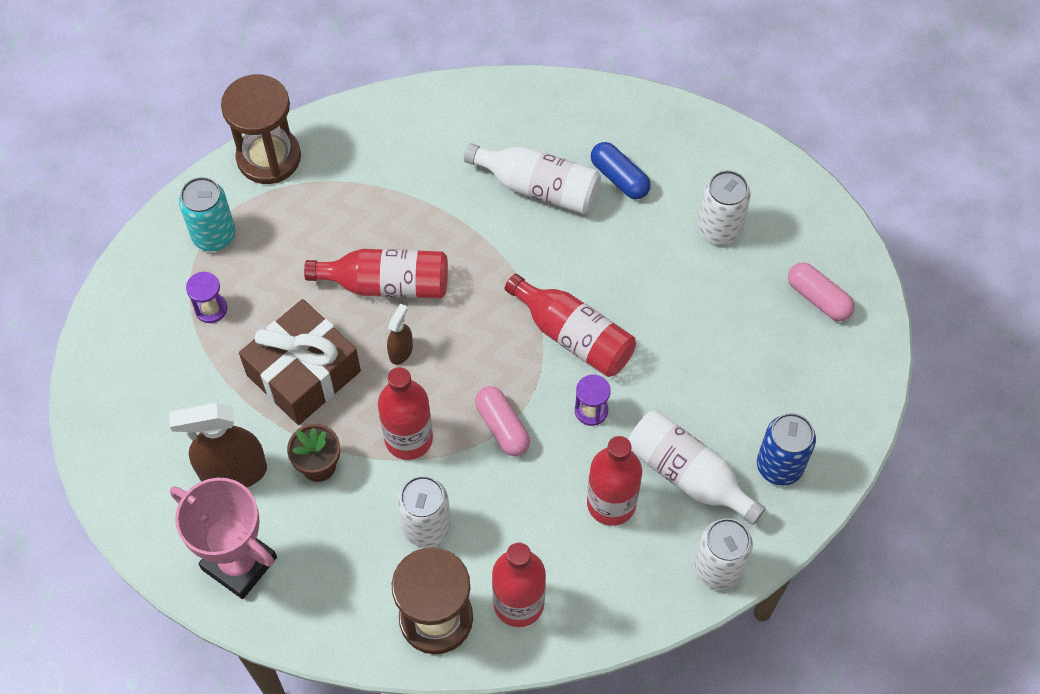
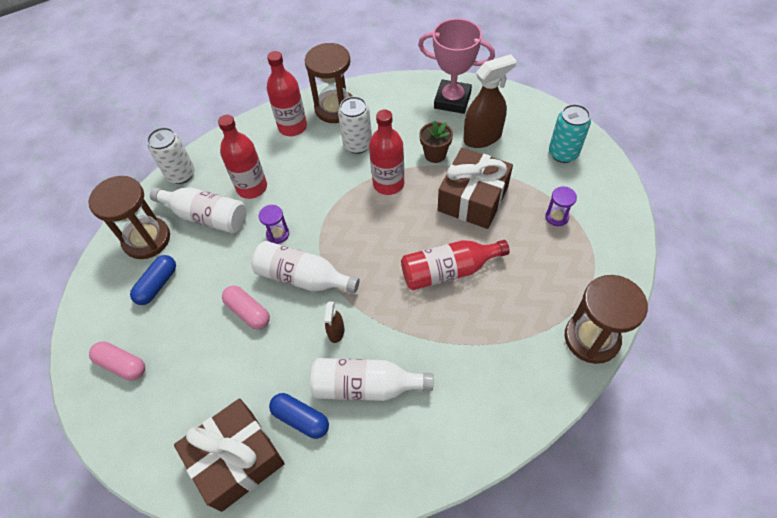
camera: 165 degrees right, 5 degrees down
turquoise can [179,177,236,251] -> turquoise can moved to [549,104,591,163]
brown spray bottle [387,304,413,365] -> brown spray bottle moved to [324,301,344,343]
pink capsule [475,386,530,456] -> pink capsule moved to [222,285,270,330]
red bottle [505,274,636,377] -> white bottle [252,241,360,293]
white can [698,170,751,245] -> none
blue can [757,413,816,486] -> brown hourglass [88,176,170,259]
none -> blue capsule [130,255,176,305]
none -> brown gift [174,398,285,512]

